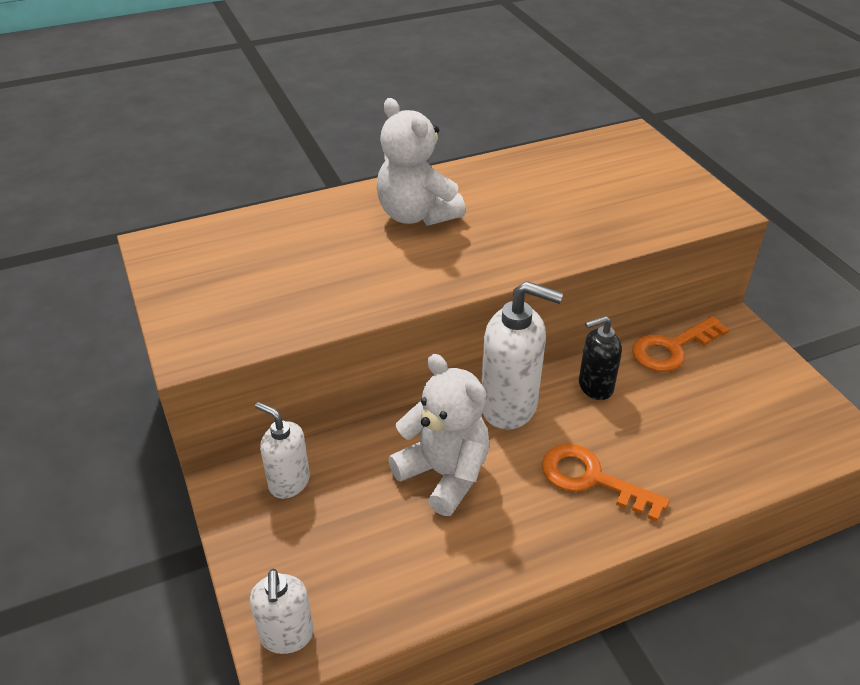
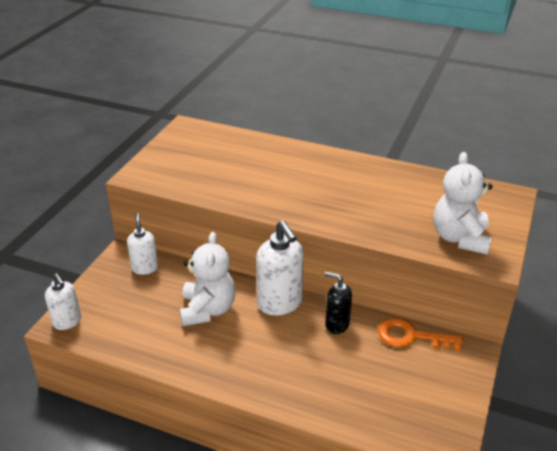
camera: 45 degrees right, 5 degrees down
white soap dispenser [250,569,314,654] -> white soap dispenser turned 75 degrees counterclockwise [45,273,81,330]
white teddy bear [376,98,466,226] -> white teddy bear moved to [433,152,493,255]
orange key [542,444,669,522] -> none

